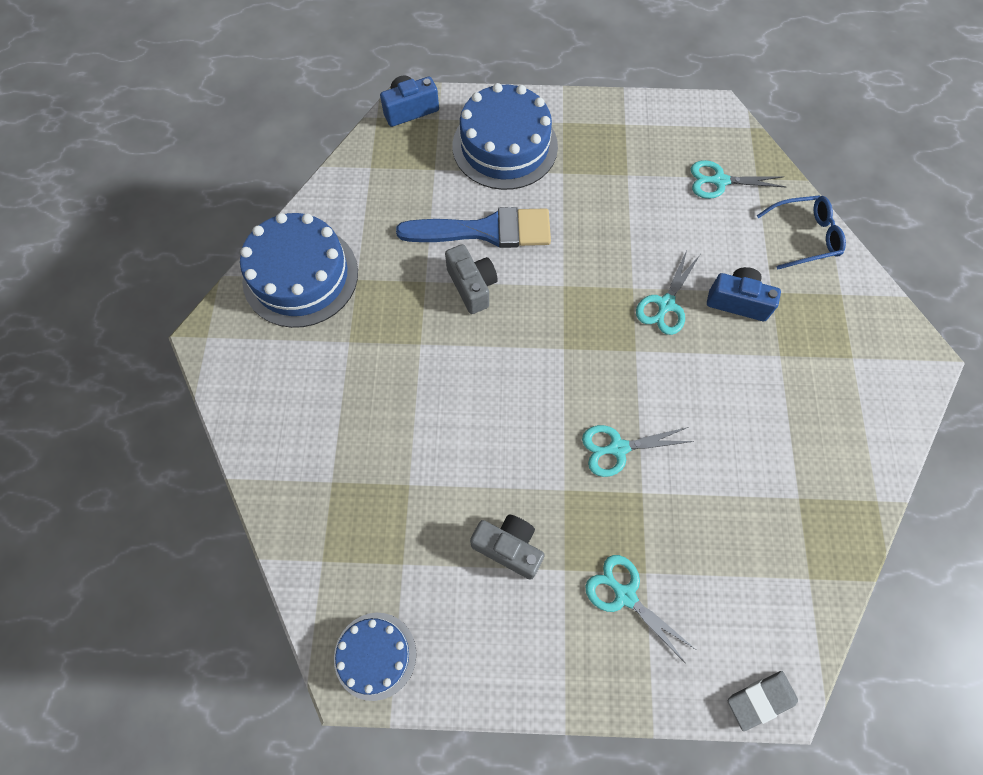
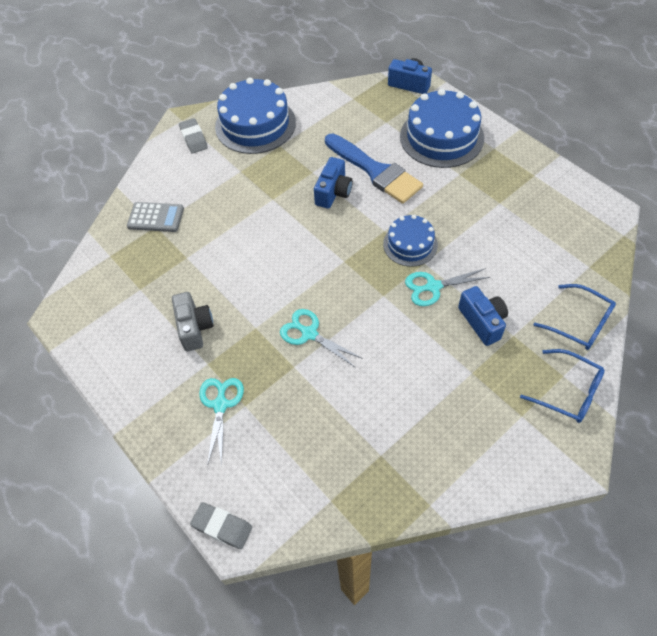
camera: 50 degrees right, 10 degrees down
blue cake [334,613,416,701] -> blue cake moved to [383,215,438,267]
grey camera [445,244,498,314] -> blue camera [314,157,353,209]
turquoise scissors [691,160,786,199] -> none
none -> grey calculator [127,202,184,232]
none -> grey eraser [179,118,208,154]
none -> blue glasses [520,349,605,423]

